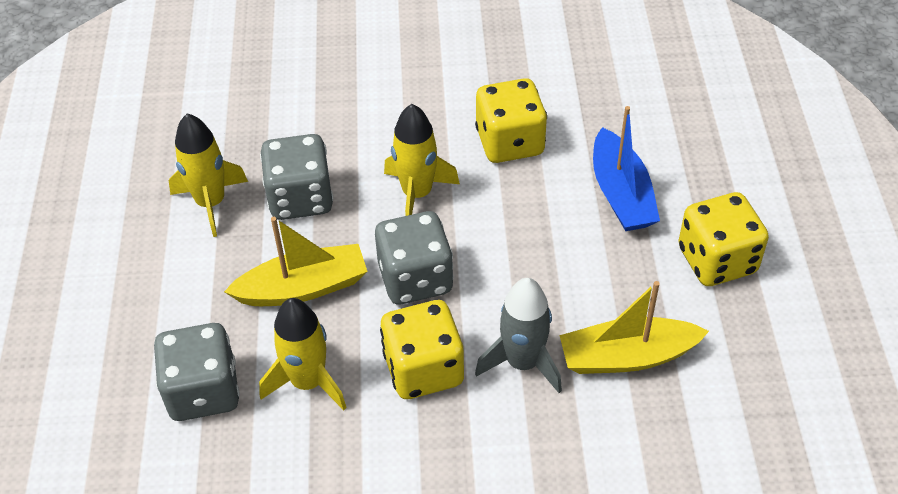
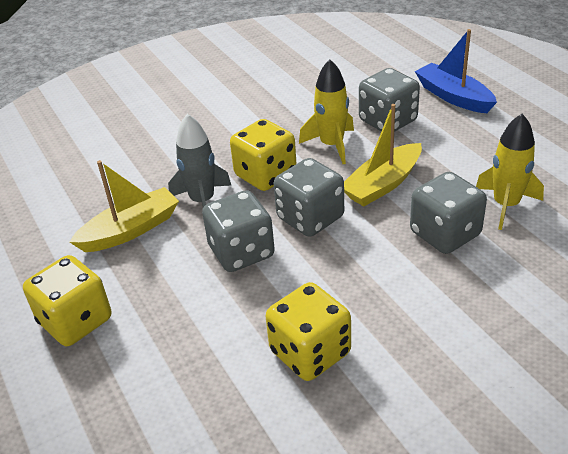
camera: 155 degrees right, 10 degrees down
yellow rocket [384,104,460,216] -> none
blue boat [593,106,660,231] -> blue boat moved to [415,29,497,113]
none -> grey dice [202,190,275,272]

